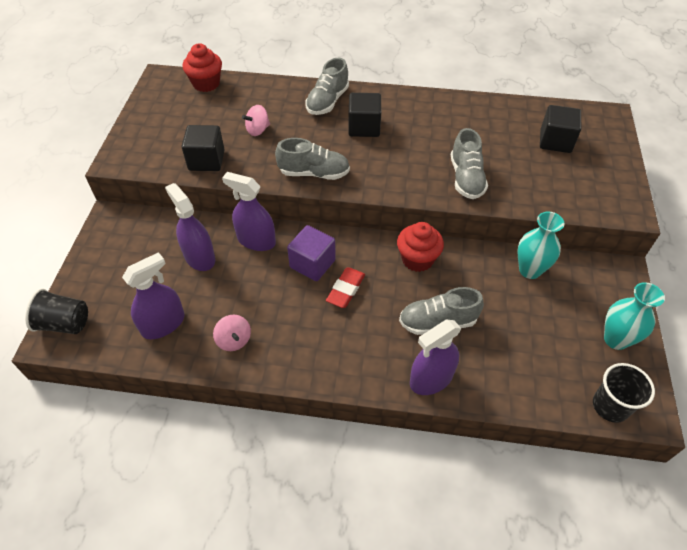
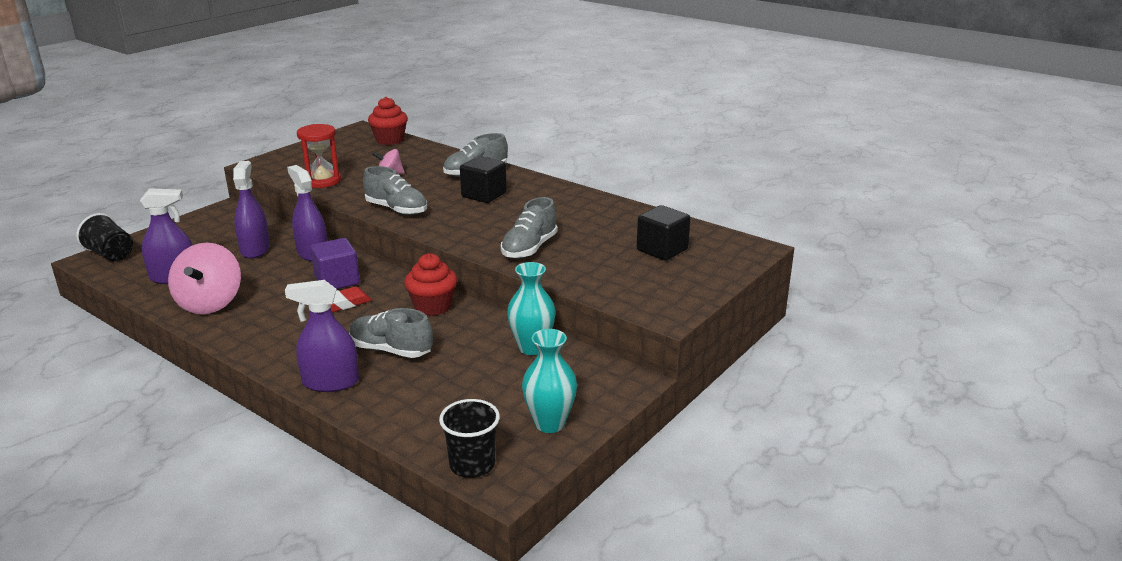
camera: 30 degrees right, 25 degrees down
black cube [182,125,225,171] -> red hourglass [297,124,341,188]
pink spinning top [213,314,251,351] -> pink spinning top [168,243,241,314], size x1.87

